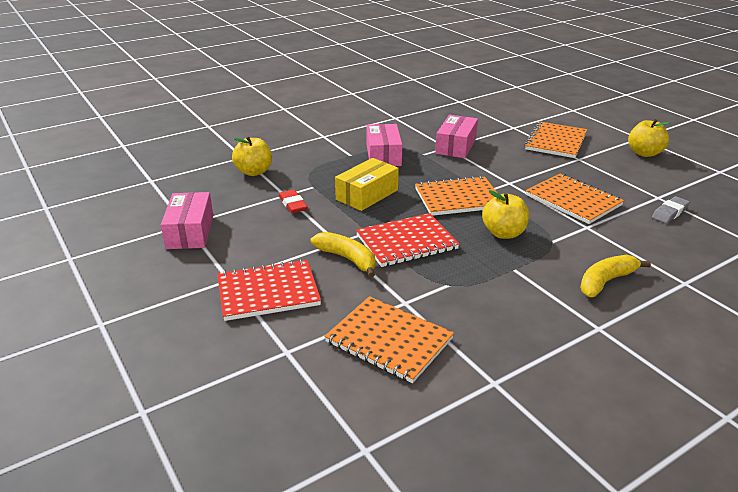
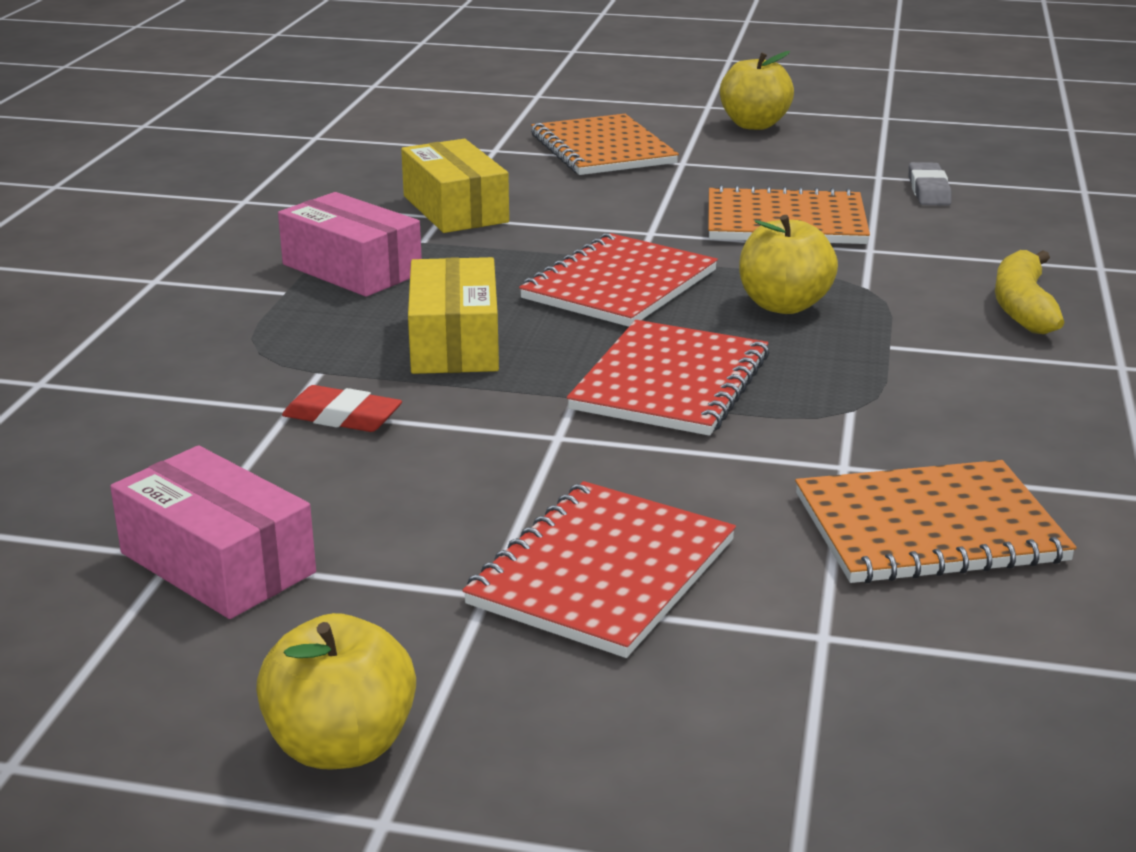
camera: 45 degrees left, 5 degrees down
yellow apple [232,136,272,176] -> yellow apple moved to [256,613,416,769]
yellow banana [311,232,375,278] -> none
orange notebook [415,176,497,216] -> red notebook [519,233,718,327]
pink box [435,115,478,158] -> yellow box [401,139,509,233]

